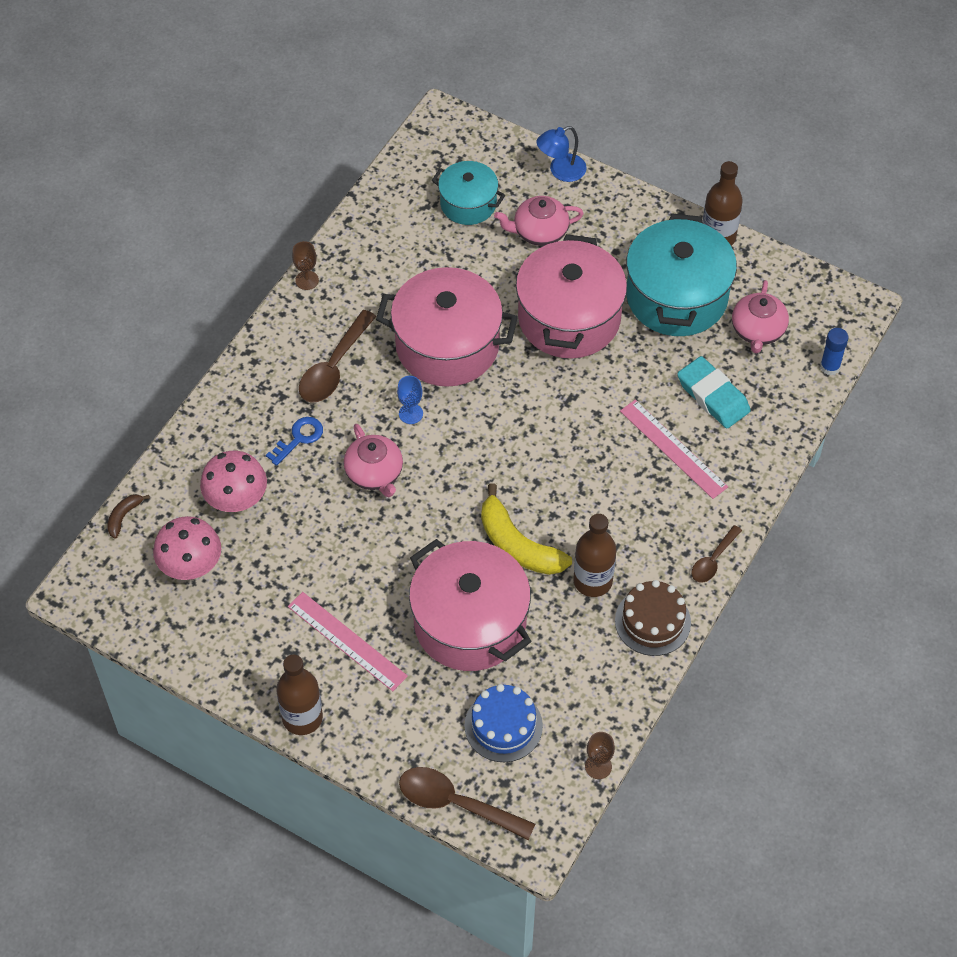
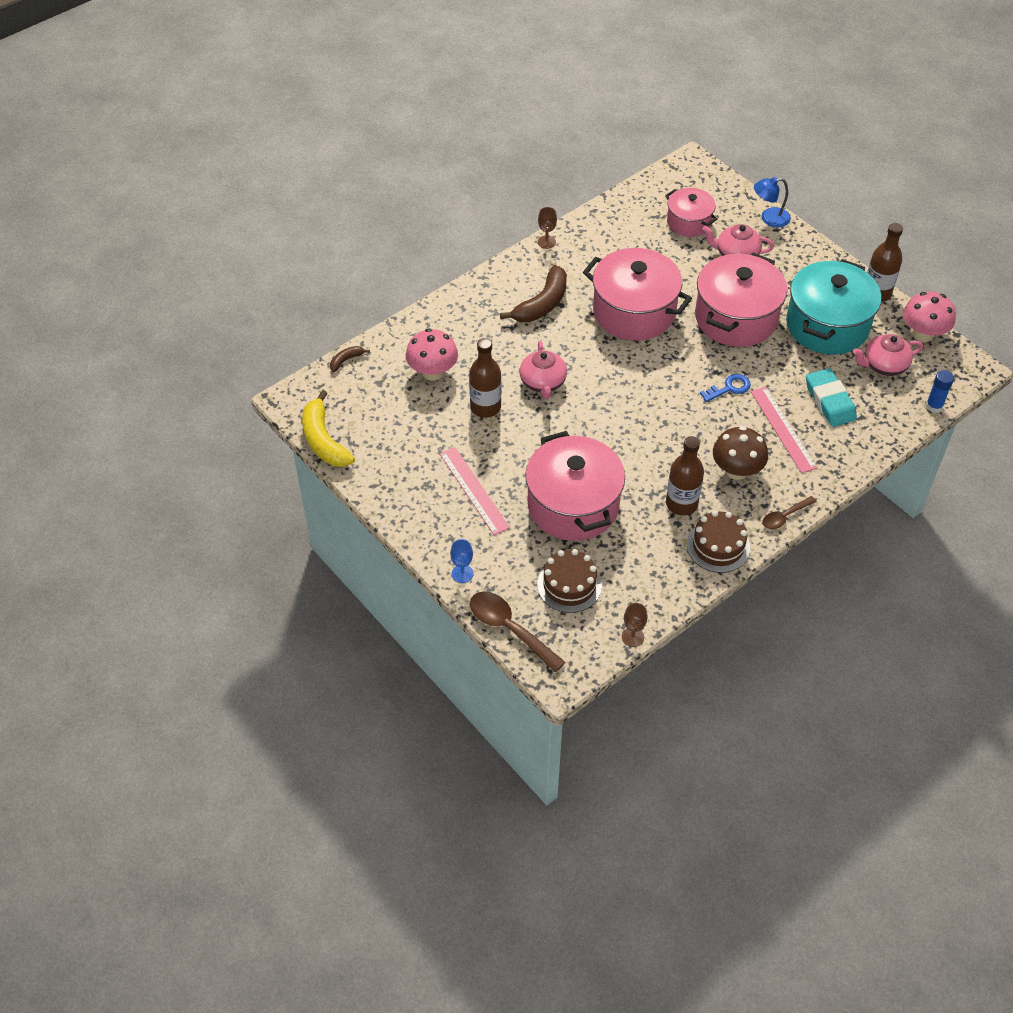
camera: 20 degrees right, 5 degrees down
pink mushroom [153,516,221,580] -> pink mushroom moved to [903,292,956,342]
blue key [266,417,323,466] -> blue key moved to [700,374,751,402]
brown bottle [276,655,323,735] -> brown bottle moved to [469,338,501,418]
brown spoon [299,310,377,403] -> brown banana [500,265,567,322]
blue goblet [397,376,423,424] -> blue goblet moved to [450,539,473,583]
turquoise pot [432,161,505,225] -> pink pot [665,188,718,237]
blue cake [464,684,543,762] -> brown cake [537,549,602,613]
yellow banana [481,483,572,575] -> yellow banana moved to [302,390,355,467]
pink teapot [732,280,789,353] -> pink teapot turned 45 degrees clockwise [853,334,923,376]
none -> brown mushroom [713,426,768,480]

